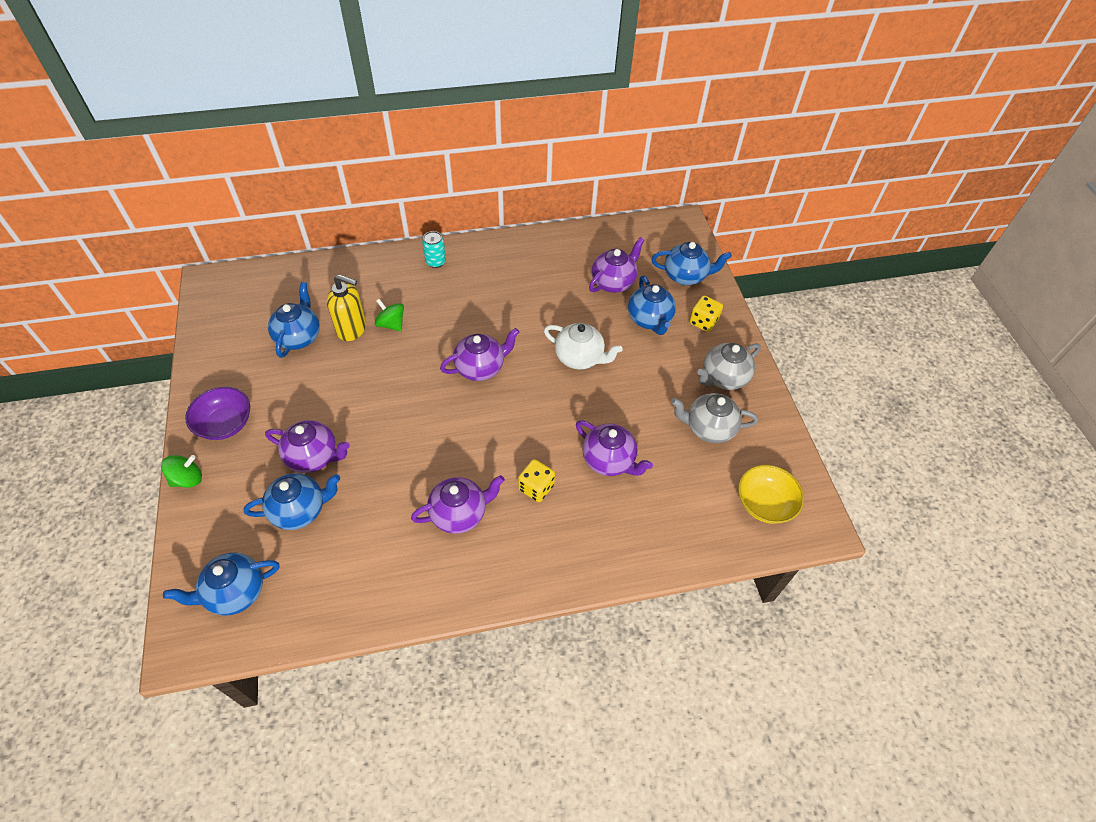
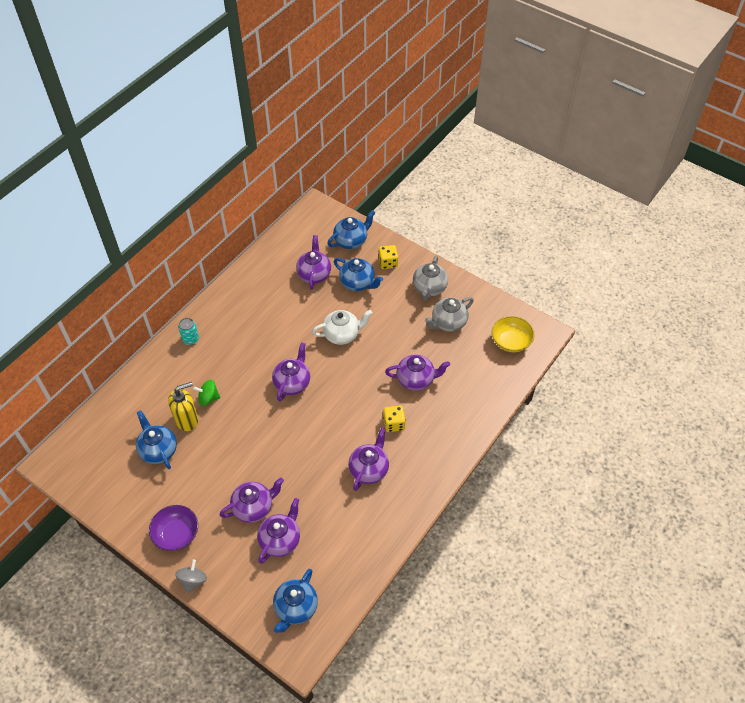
camera: 40 degrees left, 0 degrees up
green spinning top [161,455,202,487] -> grey spinning top [175,559,207,593]
blue teapot [244,473,340,530] -> purple teapot [257,498,300,564]

